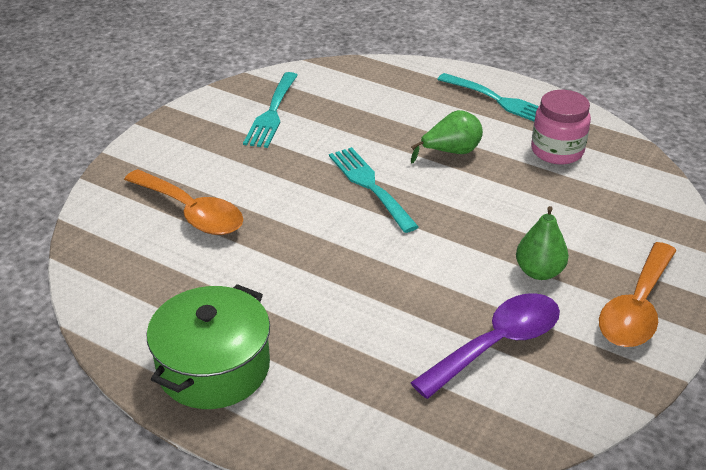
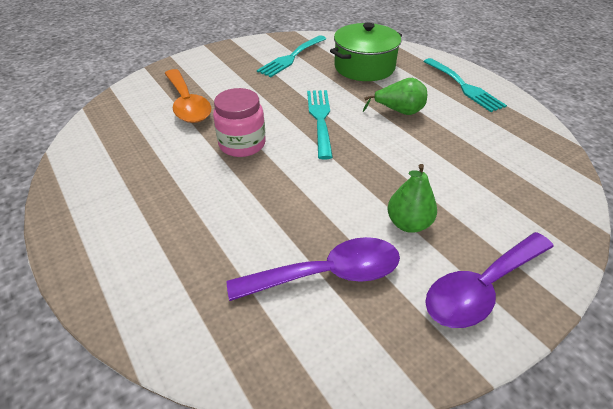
camera: 25 degrees right, 5 degrees up
green pot [147,284,270,409] -> green pot moved to [330,23,402,81]
pink jar [531,90,591,164] -> pink jar moved to [213,88,266,157]
orange spoon [599,242,677,347] -> purple spoon [425,232,554,328]

